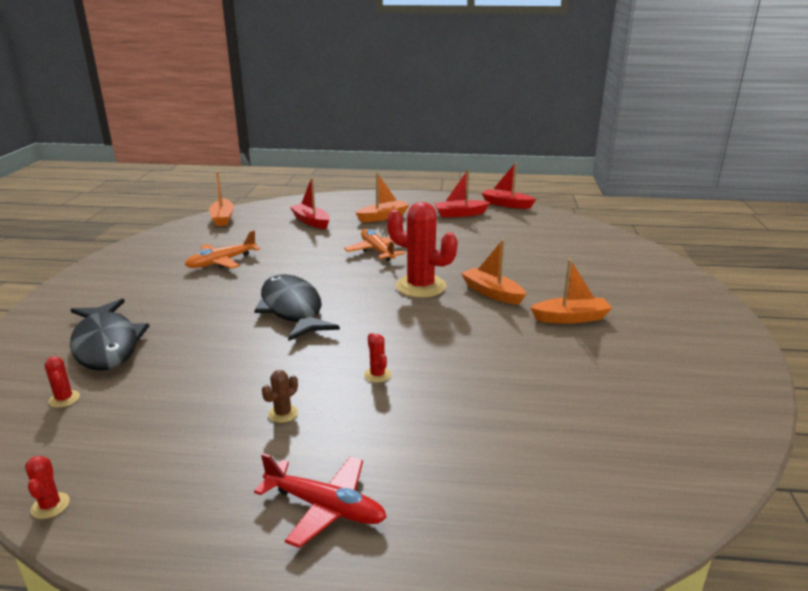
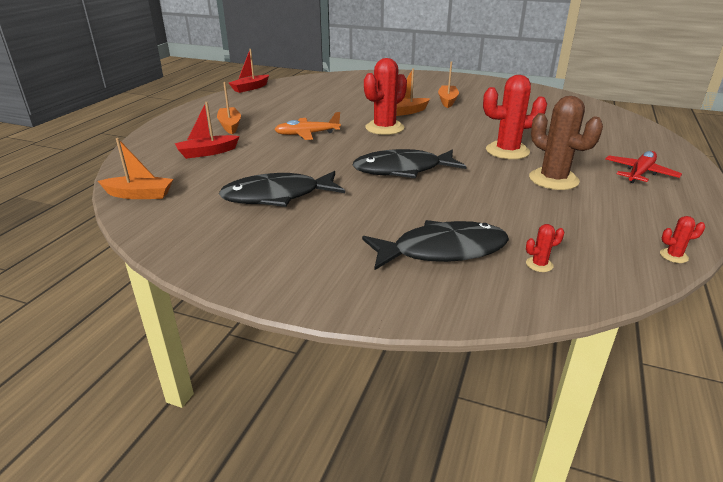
camera: 75 degrees left, 5 degrees up
orange plane [185,230,260,269] -> black fish [219,171,345,207]
brown cactus [262,370,298,423] -> brown cactus [529,96,603,190], size x2.39
red cactus [364,333,391,382] -> red cactus [483,75,547,159], size x2.39
red boat [434,169,490,217] -> none

